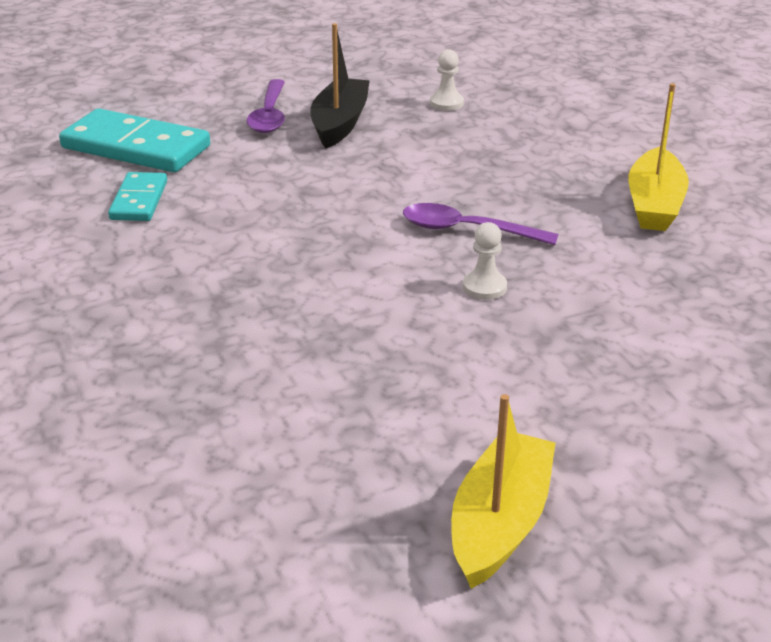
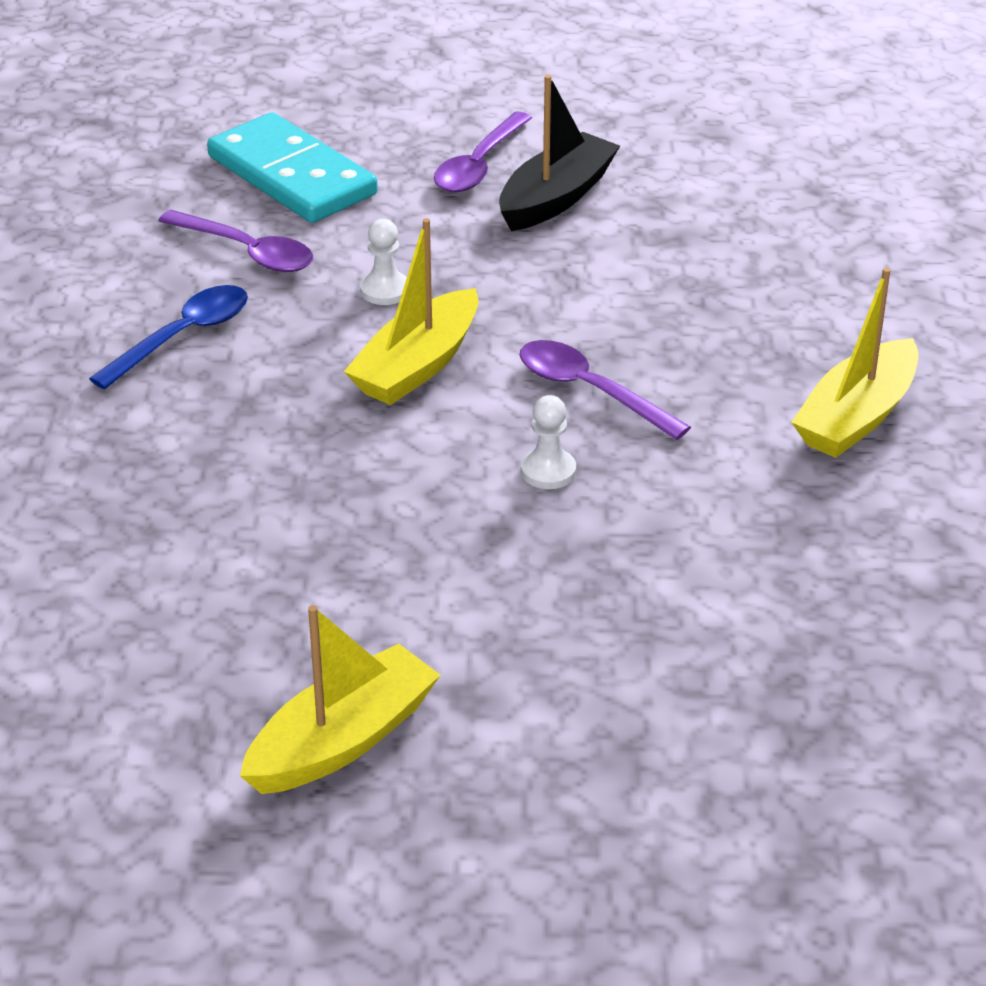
camera: 25 degrees right, 5 degrees up
turquoise domino [108,172,167,221] -> purple spoon [158,210,313,272]
white pawn [430,49,464,111] -> white pawn moved to [360,219,407,305]
none -> blue spoon [89,285,248,389]
none -> yellow boat [344,218,479,405]

